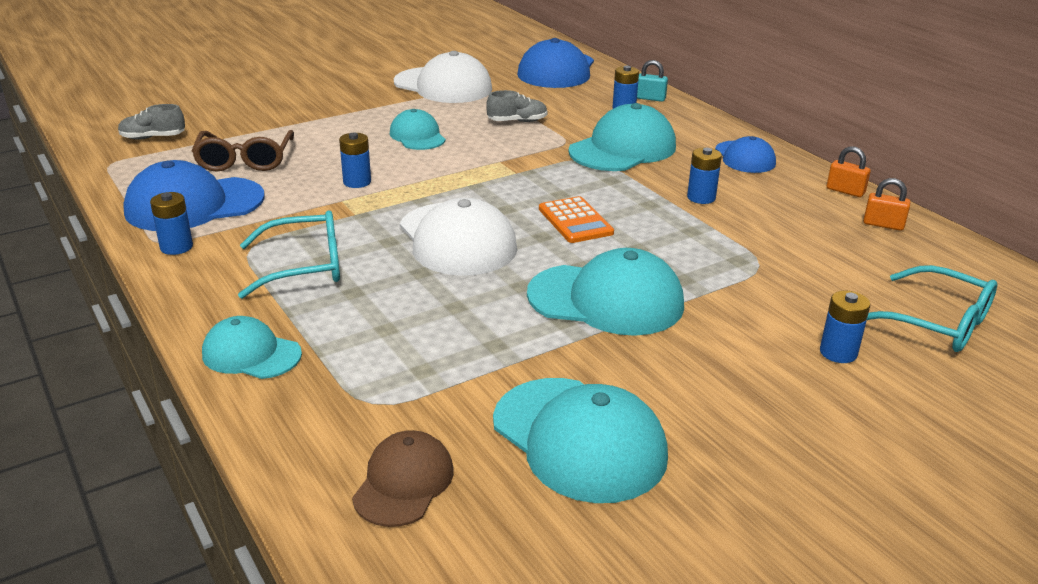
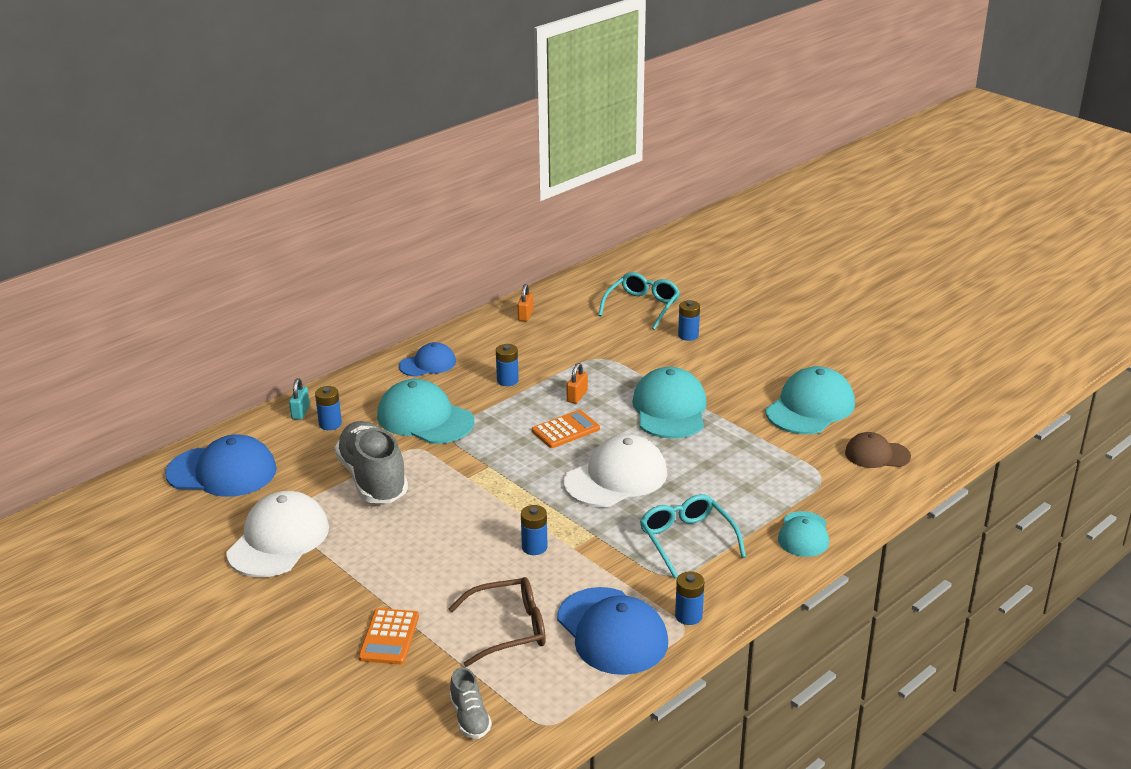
camera: 100 degrees left, 0 degrees up
turquoise cap [390,109,446,150] -> none
grey shoe [486,90,548,122] -> grey shoe [335,421,408,503], size x2.10
orange padlock [827,146,871,197] -> orange padlock moved to [567,363,588,404]
none -> orange calculator [359,608,419,665]

